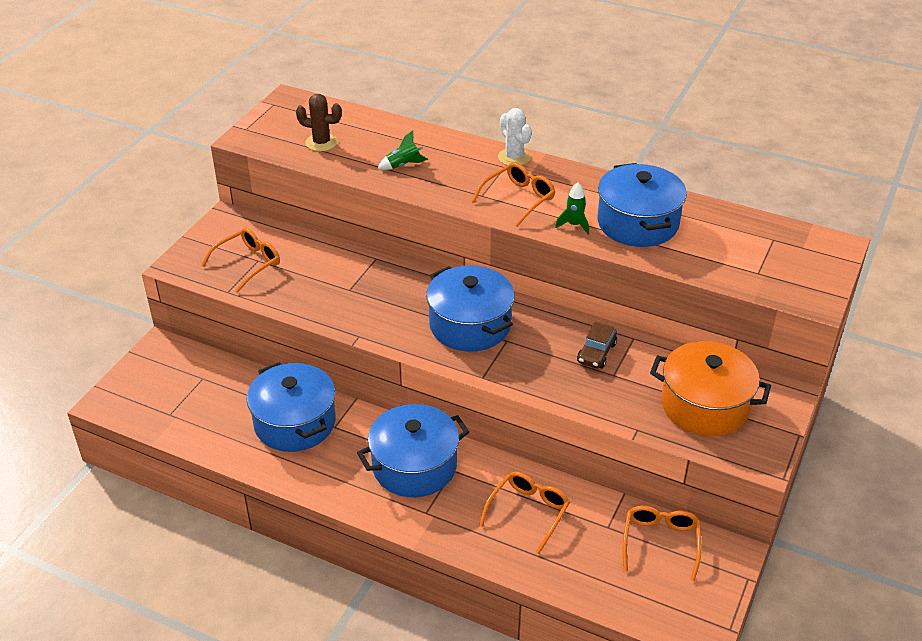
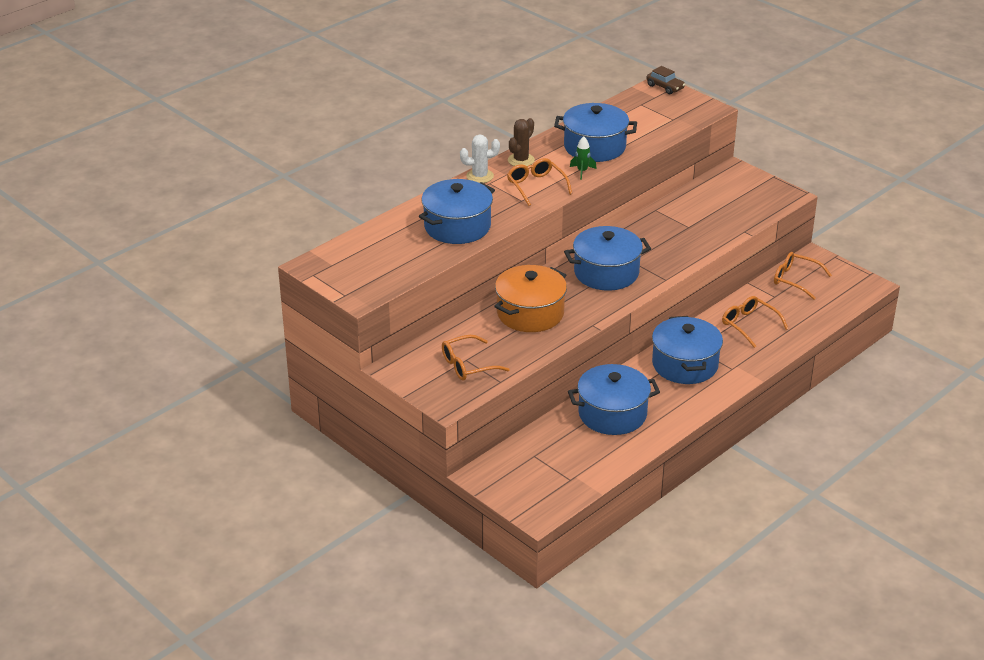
camera: 70 degrees left, 5 degrees down
orange glasses [201,228,280,293] -> orange glasses turned 90 degrees counterclockwise [442,335,510,381]
brown cactus [296,94,342,151] -> brown cactus moved to [508,118,535,166]
green rocket [377,131,428,170] -> blue pot [419,179,495,244]
brown car [577,322,617,369] -> brown car moved to [646,66,685,94]
orange pot [650,341,771,436] -> orange pot moved to [494,265,567,332]

